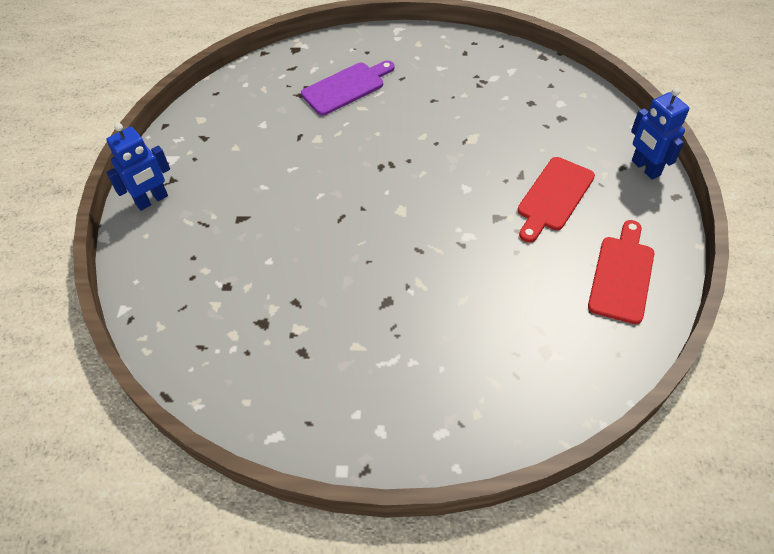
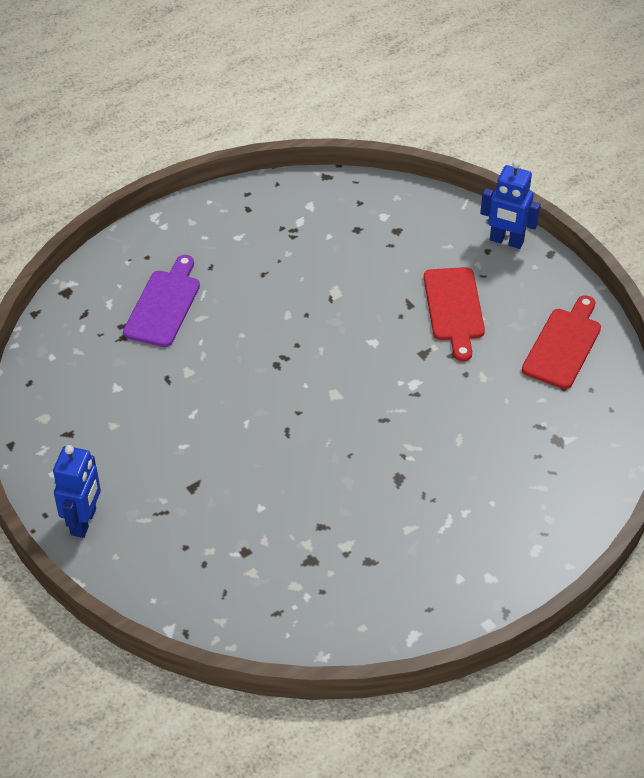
camera: 40 degrees left, 5 degrees down
red cutting board [588,220,654,324] -> red cutting board turned 45 degrees clockwise [522,295,601,389]

